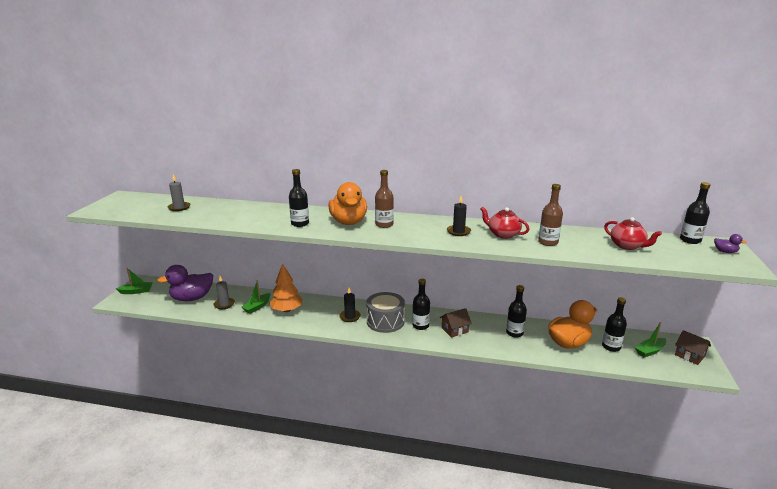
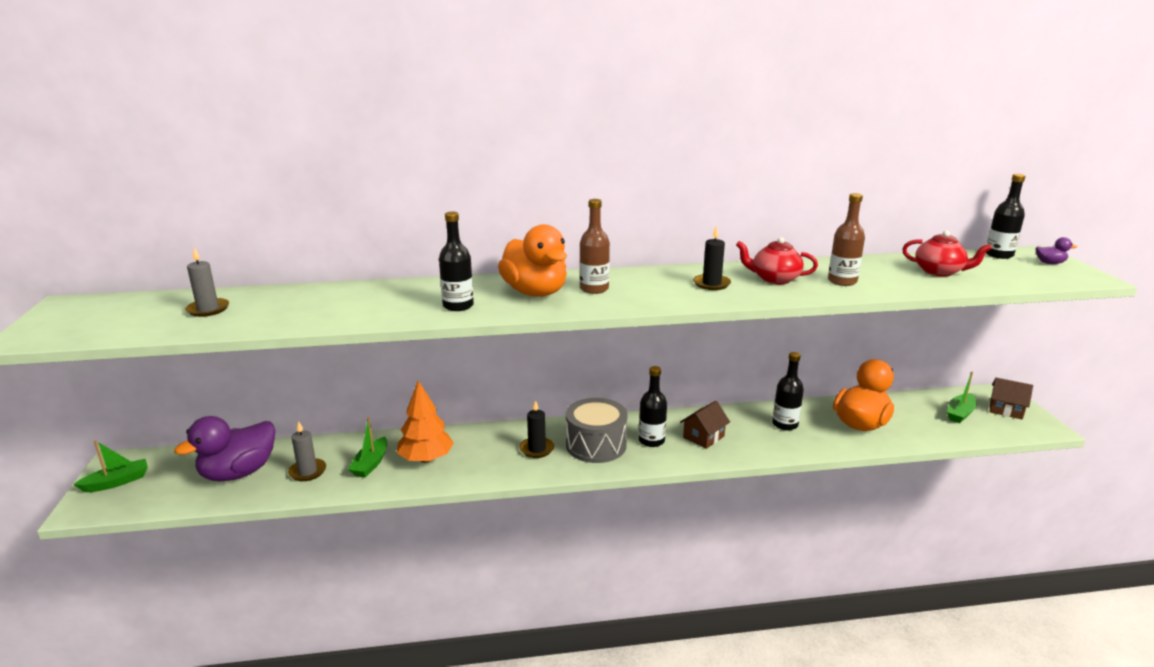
camera: 20 degrees left, 0 degrees up
black bottle [602,297,627,352] -> none

